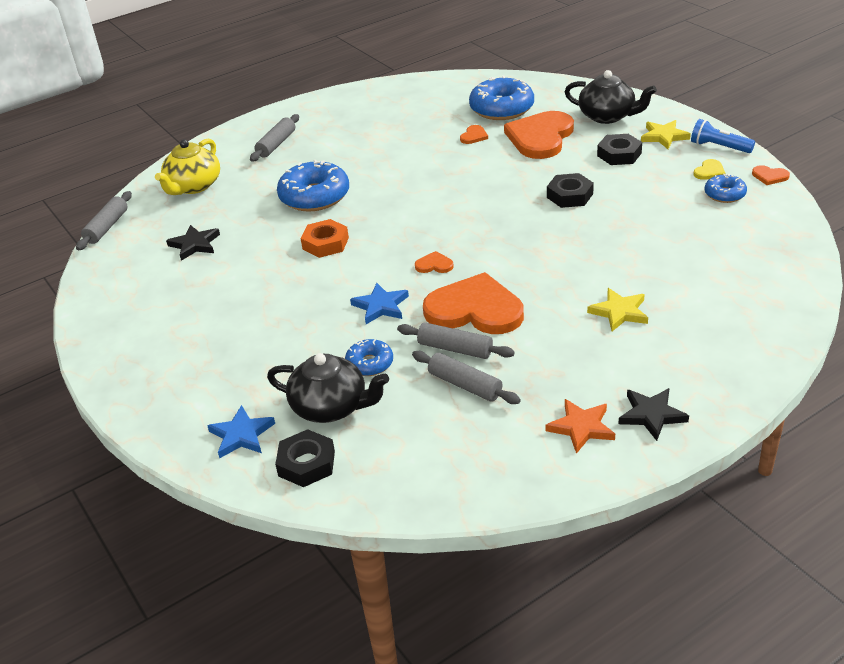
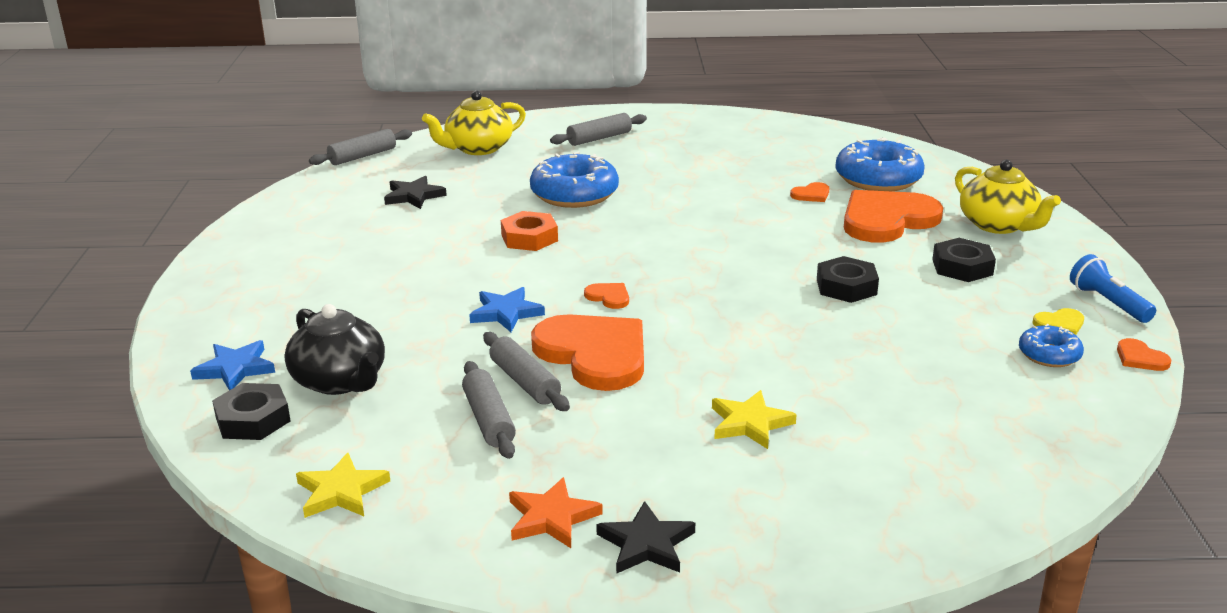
camera: 30 degrees right, 10 degrees down
blue donut [345,339,393,376] -> none
black teapot [565,70,657,124] -> yellow teapot [955,160,1061,234]
yellow star [641,120,691,149] -> yellow star moved to [296,453,390,518]

